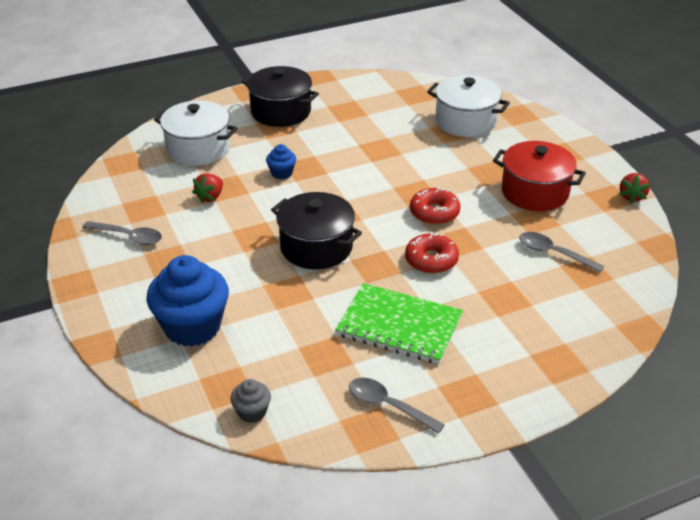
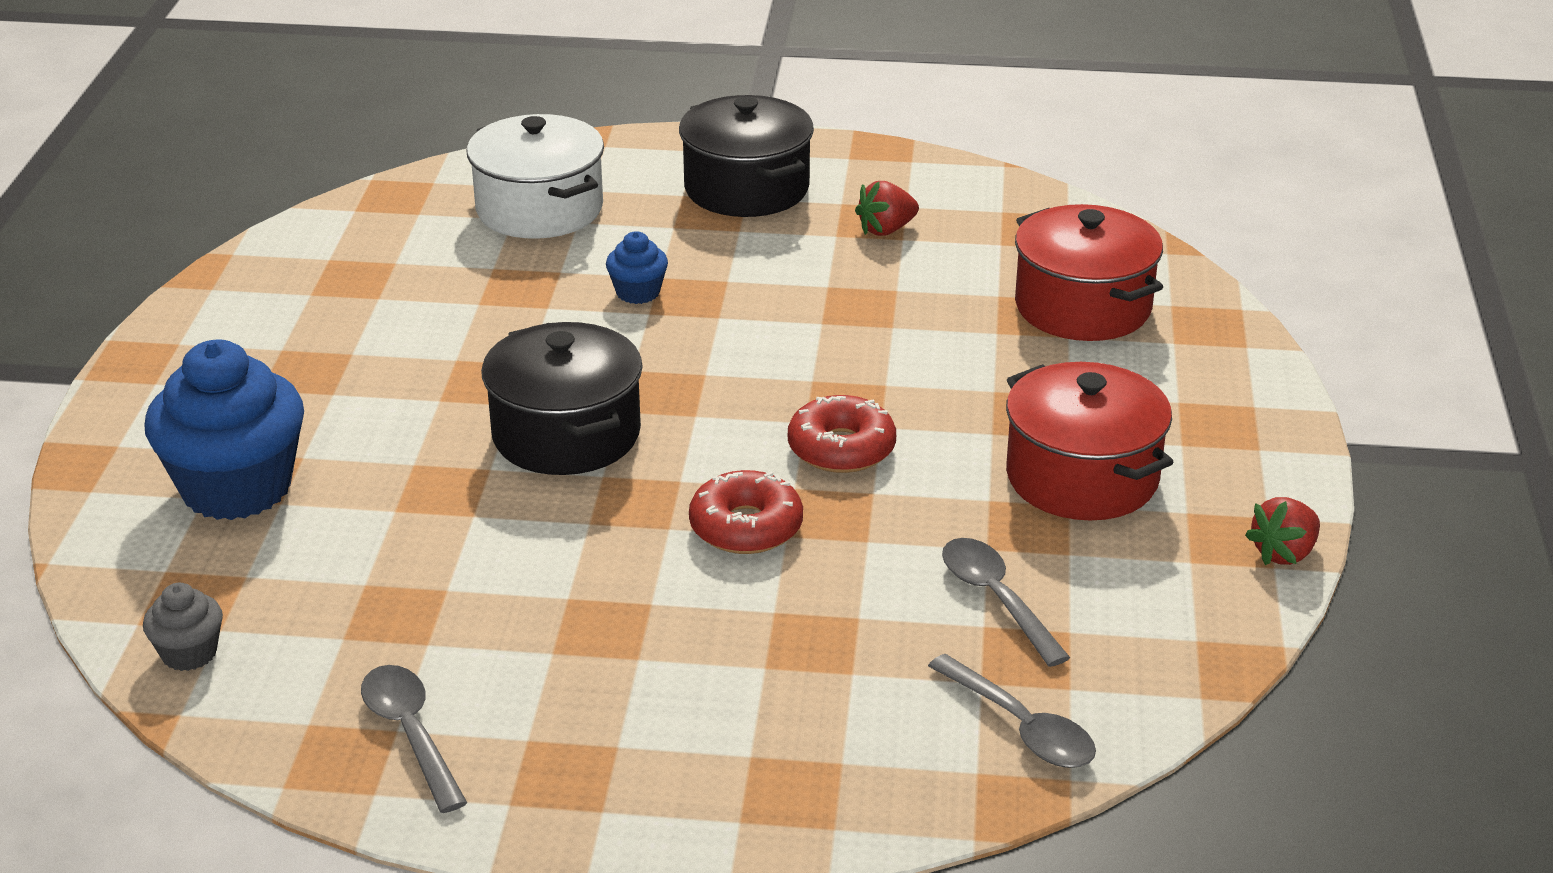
camera: 30 degrees right, 5 degrees down
grey spoon [82,221,162,245] -> grey spoon moved to [928,654,1096,768]
red strawberry [192,173,223,204] -> red strawberry moved to [855,181,919,236]
green notebook [335,283,463,364] -> none
white pot [427,75,510,137] -> red pot [1015,204,1163,341]

